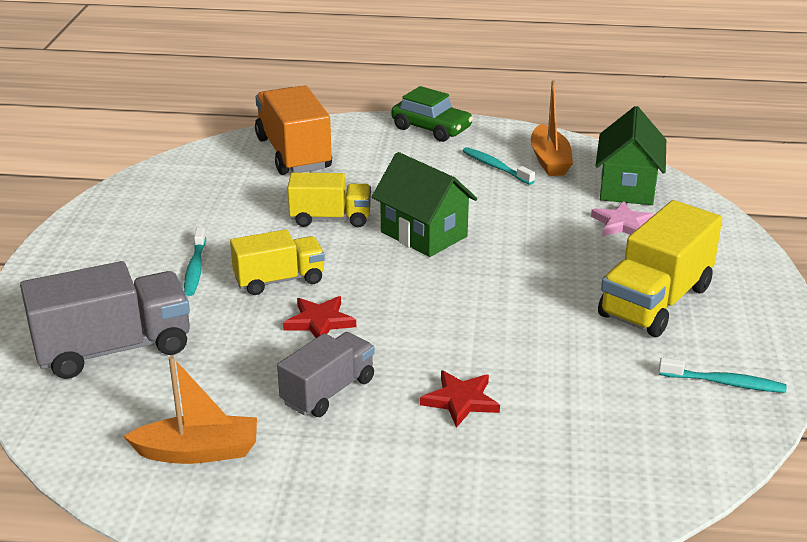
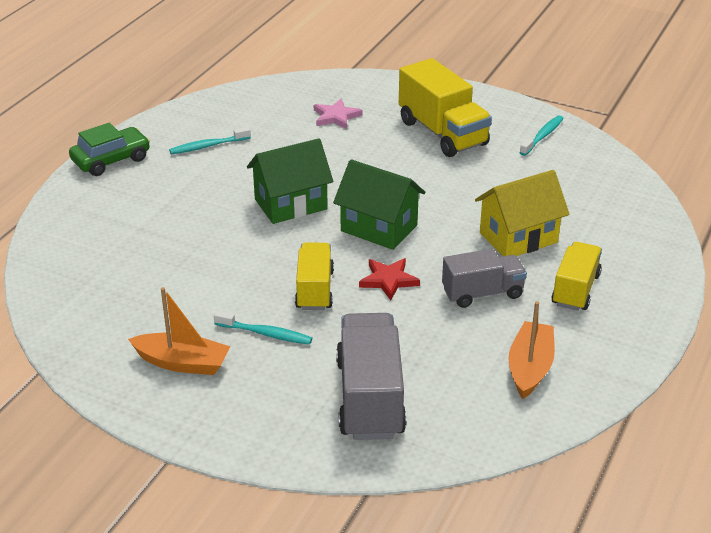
camera: 70 degrees left, 5 degrees up
orange truck [255,85,332,175] -> none
grey truck [277,332,375,417] -> grey truck turned 105 degrees clockwise [442,249,527,308]
yellow truck [287,173,371,227] -> yellow truck moved to [551,242,602,311]
red star [420,370,500,428] -> yellow house [475,170,570,256]
orange boat [531,80,573,176] -> orange boat moved to [128,287,230,375]
green house [595,106,666,205] -> green house moved to [333,159,425,250]

